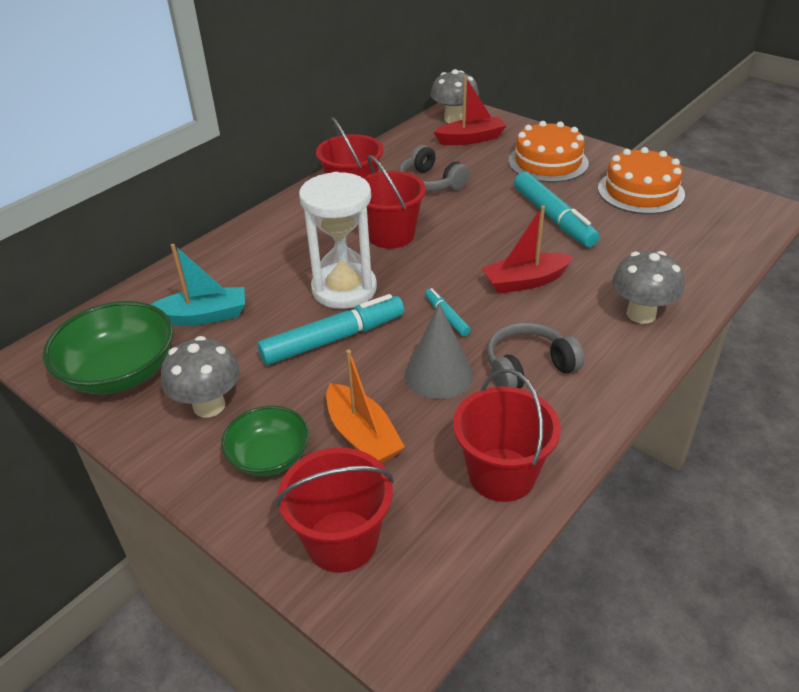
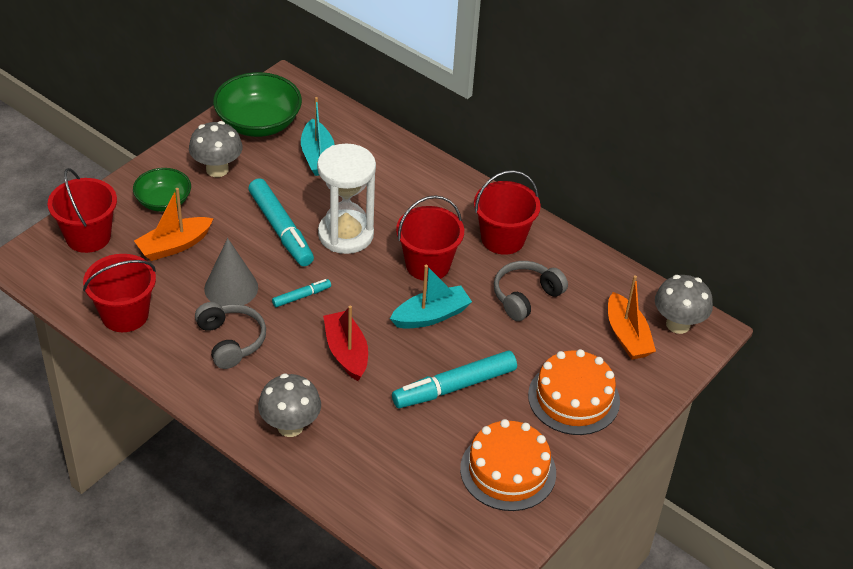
camera: 85 degrees right, 5 degrees up
red boat [434,76,507,145] -> orange boat [608,275,656,360]
none -> turquoise boat [390,265,472,329]

